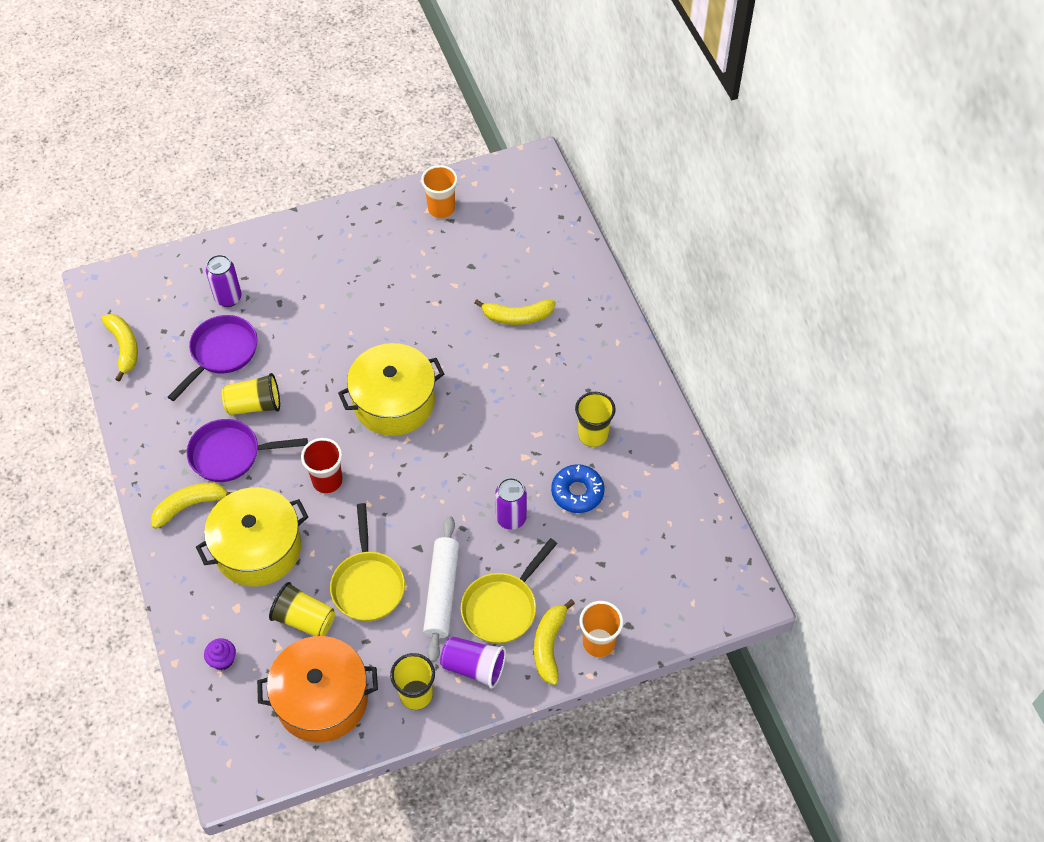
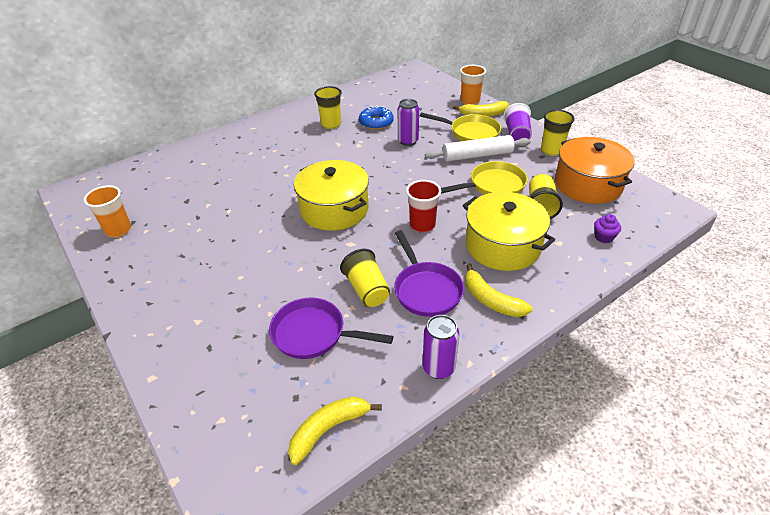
camera: 105 degrees left, 15 degrees down
purple can [206,255,242,307] -> purple can moved to [423,315,459,379]
yellow banana [474,300,555,325] -> none

